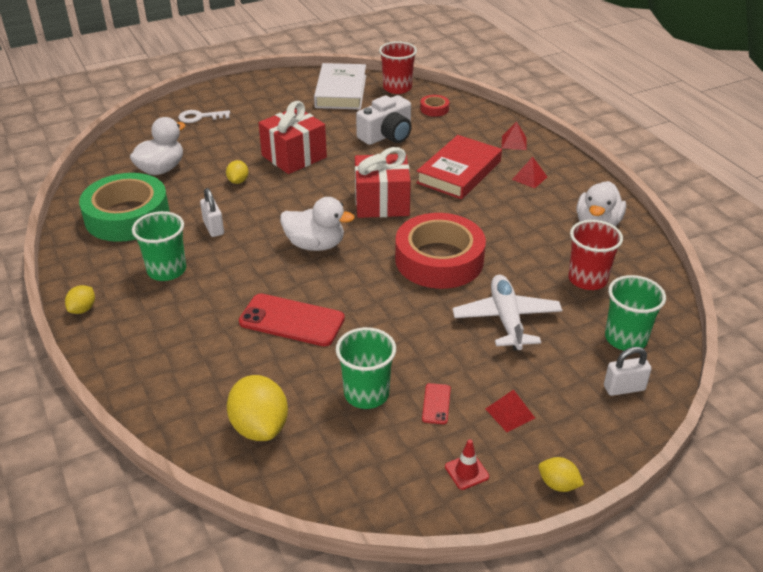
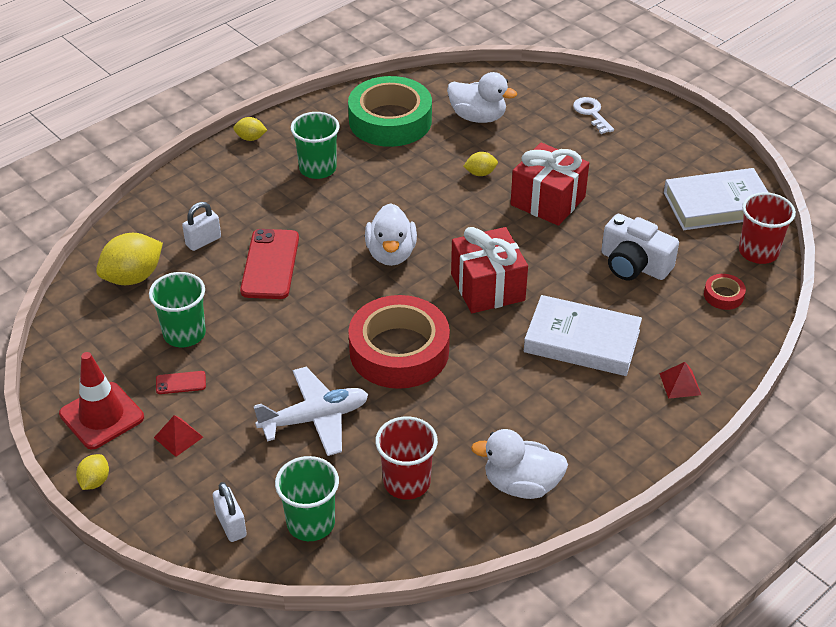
camera: 75 degrees right, 5 degrees up
white padlock [200,188,224,237] -> white padlock moved to [182,202,221,251]
red book [416,135,502,199] -> white book [524,295,642,376]
red traffic cone [445,439,489,490] -> red traffic cone [59,352,144,449], size x2.06
red pyramid [512,157,547,189] -> none

